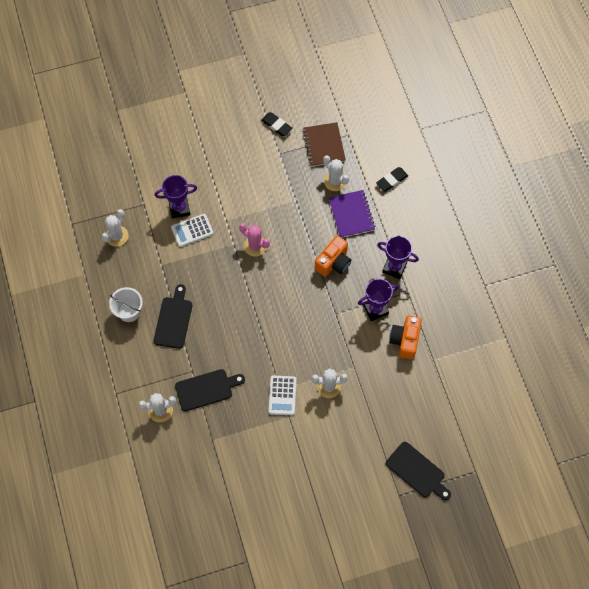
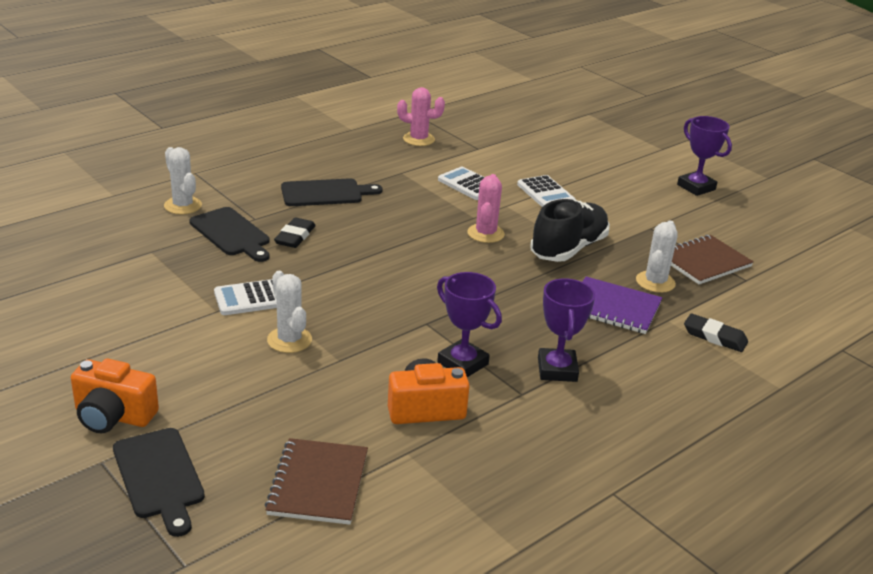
camera: 65 degrees right, 35 degrees down
white cactus [102,209,129,247] -> pink cactus [397,87,445,146]
white bucket [109,287,143,322] -> none
purple trophy [155,175,197,219] -> purple trophy moved to [677,116,732,196]
black eraser [261,112,293,136] -> black eraser moved to [274,217,316,248]
orange camera [315,236,351,277] -> orange camera moved to [71,359,159,433]
purple notebook [329,190,375,238] -> purple notebook turned 60 degrees clockwise [582,277,662,334]
black cutting board [386,442,451,500] -> black cutting board turned 45 degrees counterclockwise [113,428,205,537]
none -> brown notebook [265,438,368,525]
none -> white calculator [517,175,575,207]
none -> black shoe [530,199,610,262]

